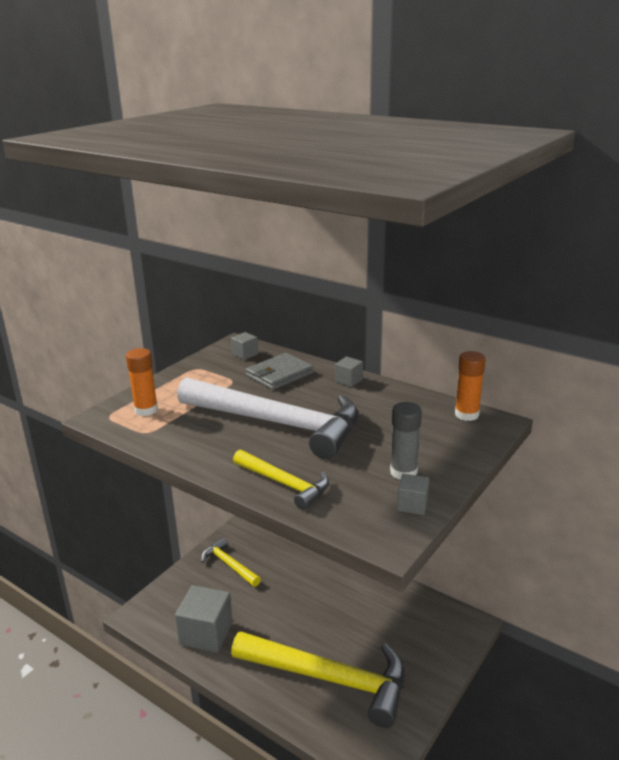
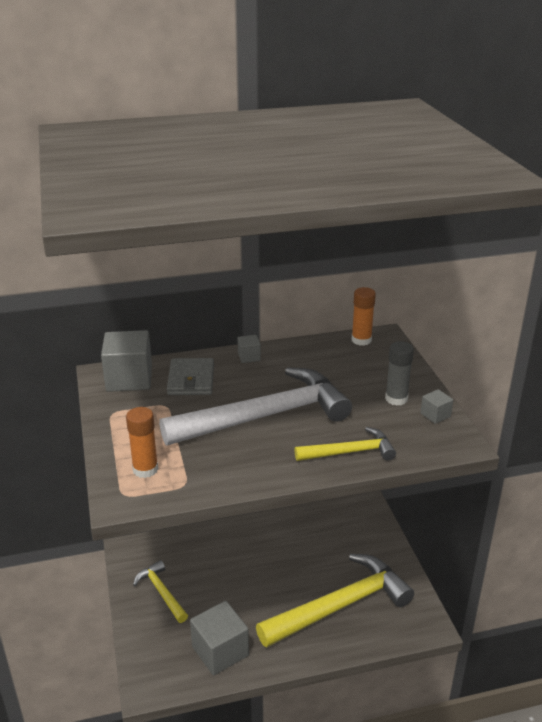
camera: 50 degrees left, 5 degrees up
yellow hammer [201,537,261,587] -> yellow hammer turned 60 degrees clockwise [133,560,188,623]
grey cube [231,332,258,360] -> grey cube [101,330,152,392], size x2.12

